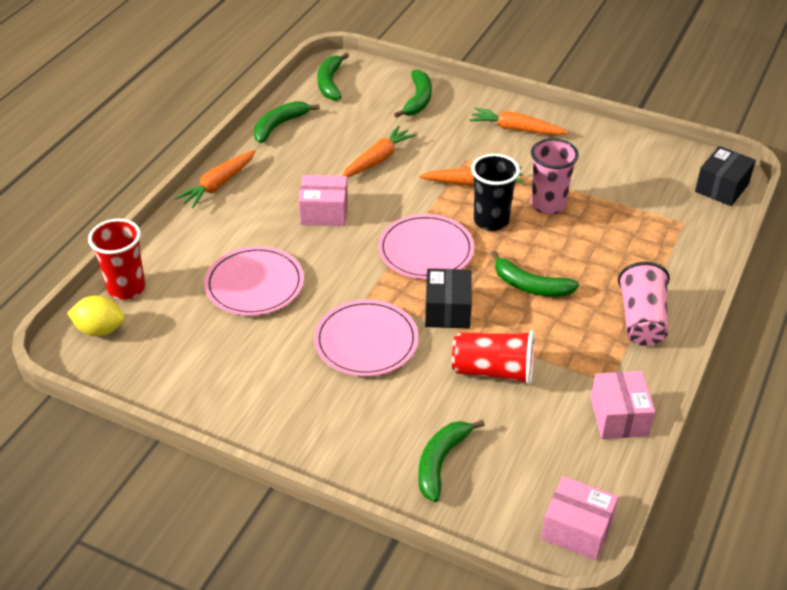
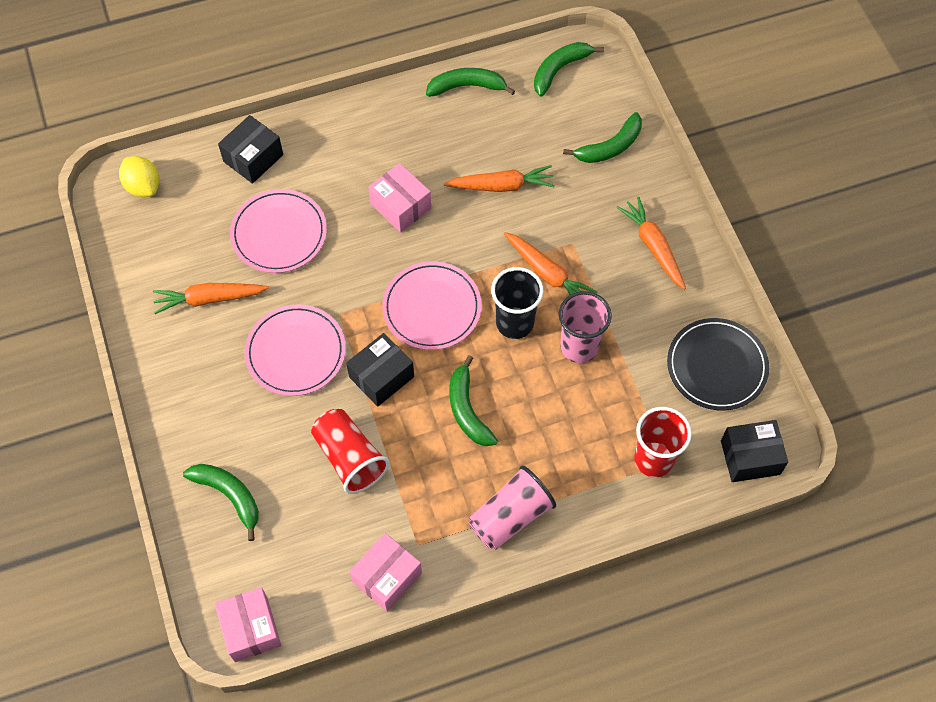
camera: 45 degrees right, 20 degrees up
red cup [88,219,145,300] -> red cup moved to [634,407,692,477]
orange carrot [175,150,256,208] -> orange carrot moved to [153,283,269,314]
green banana [418,420,485,502] -> green banana turned 60 degrees clockwise [183,464,259,541]
none -> black box [218,115,283,184]
none -> black plate [667,318,769,411]

